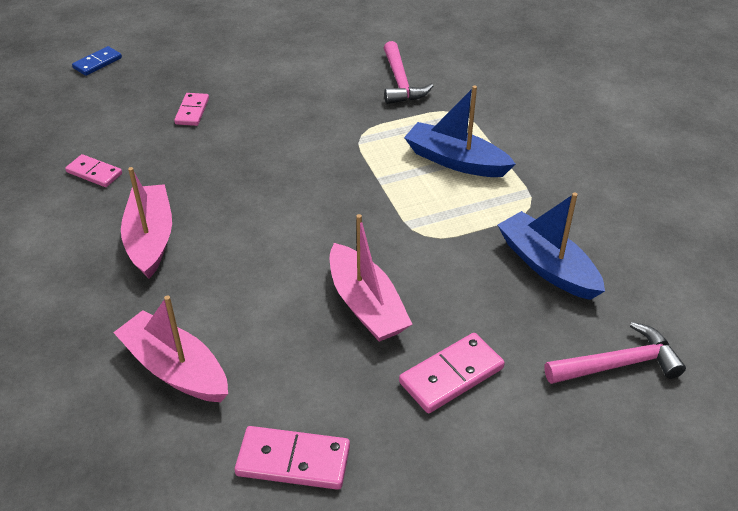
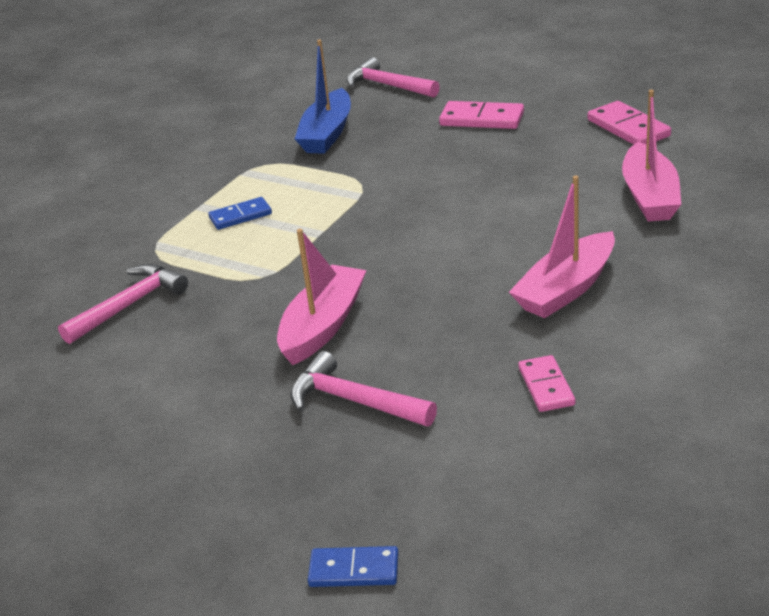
camera: 125 degrees left, 10 degrees down
pink domino [174,93,209,126] -> pink hammer [290,351,437,426]
pink boat [330,214,412,342] -> pink boat moved to [277,229,367,365]
blue boat [404,86,515,177] -> blue domino [209,197,272,230]

